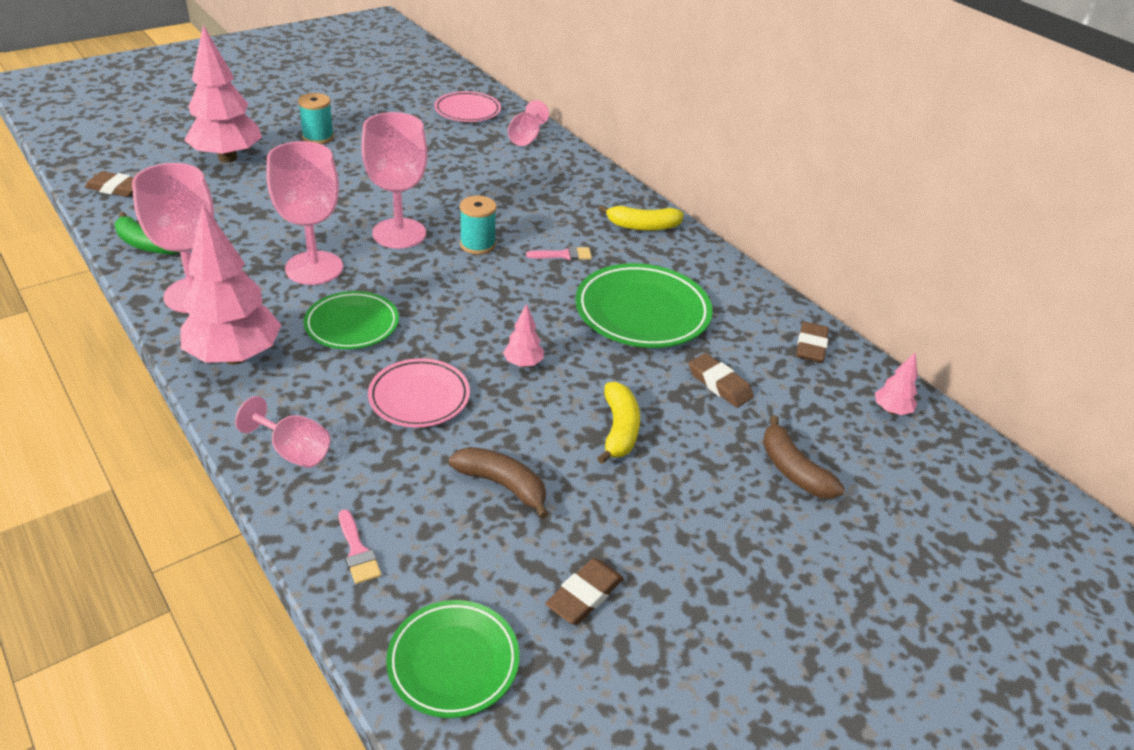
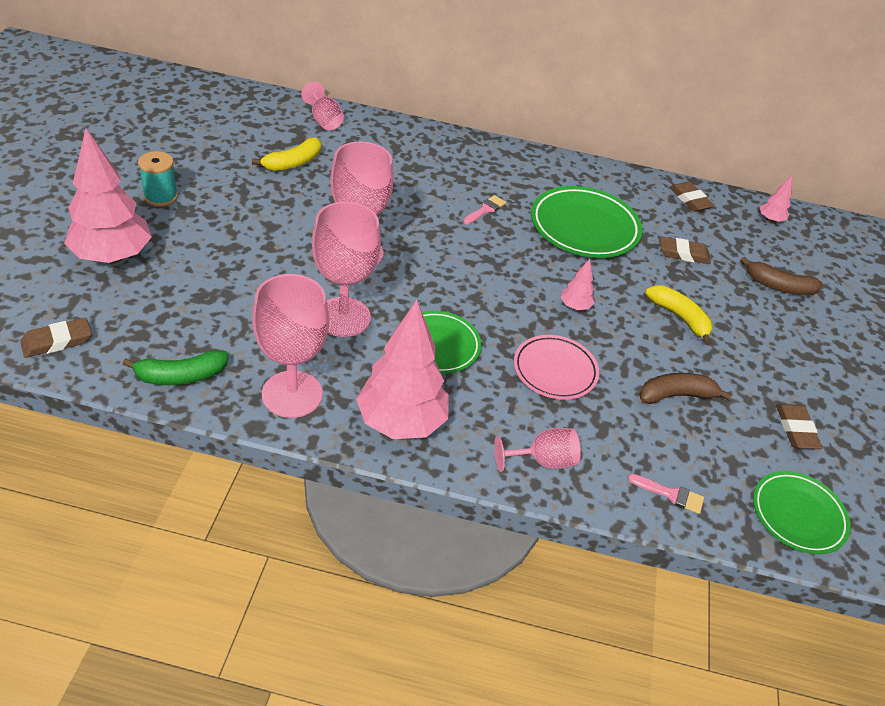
camera: 45 degrees left, 5 degrees up
pink plate [434,91,501,122] -> none
turquoise spool [460,196,497,254] -> none
yellow banana [599,205,684,231] -> yellow banana moved to [252,137,321,171]

